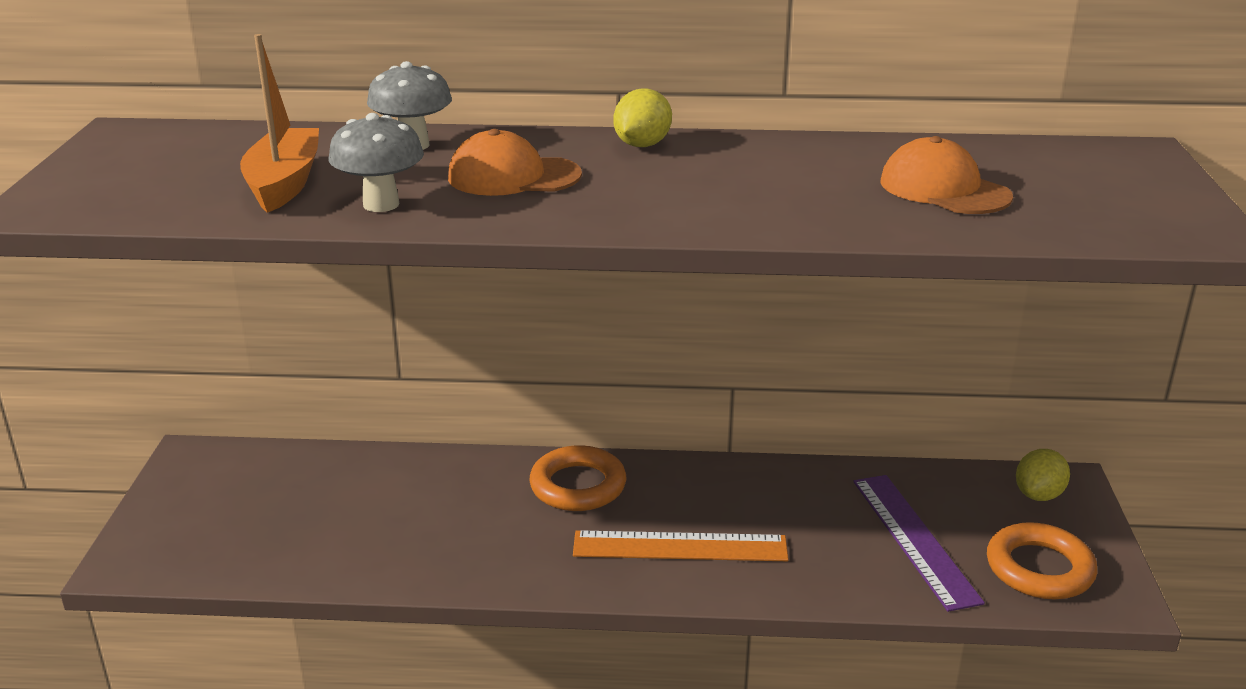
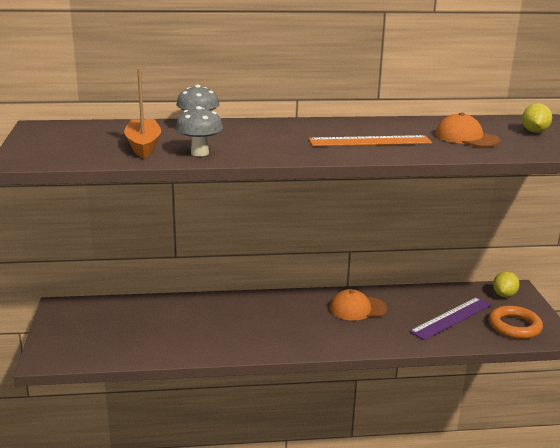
camera: 10 degrees left, 5 degrees down
orange cap [448,129,582,196] -> orange cap moved to [330,289,387,321]
orange ring [529,445,626,511] -> none
orange ruler [573,530,789,561] -> orange ruler moved to [309,135,432,146]
yellow lemon [613,89,672,147] -> yellow lemon moved to [522,103,552,133]
purple ruler [853,475,985,612] -> purple ruler turned 75 degrees clockwise [409,297,492,340]

